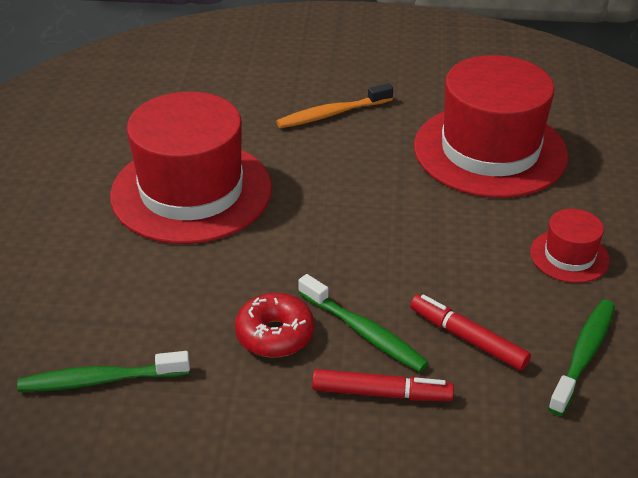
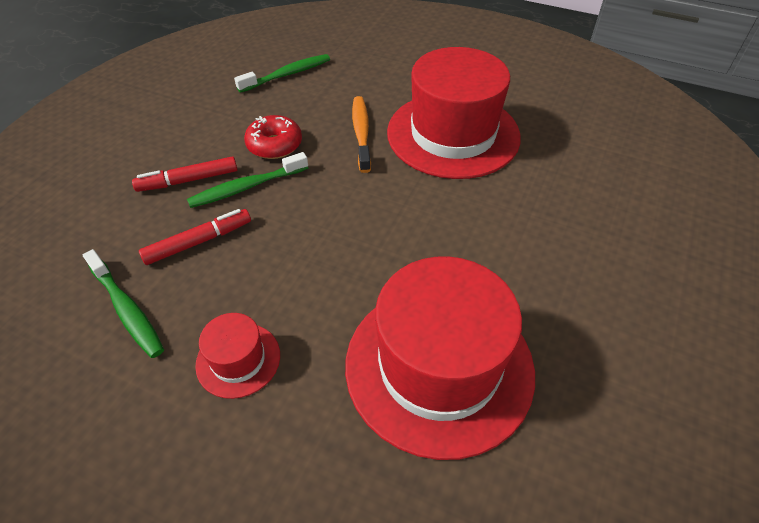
camera: 110 degrees right, 10 degrees up
green toothbrush [17,351,190,392] -> green toothbrush turned 45 degrees clockwise [234,54,330,93]
orange toothbrush [276,83,393,128] -> orange toothbrush moved to [352,96,371,173]
red marker [312,369,454,401] -> red marker turned 45 degrees clockwise [132,156,237,192]

